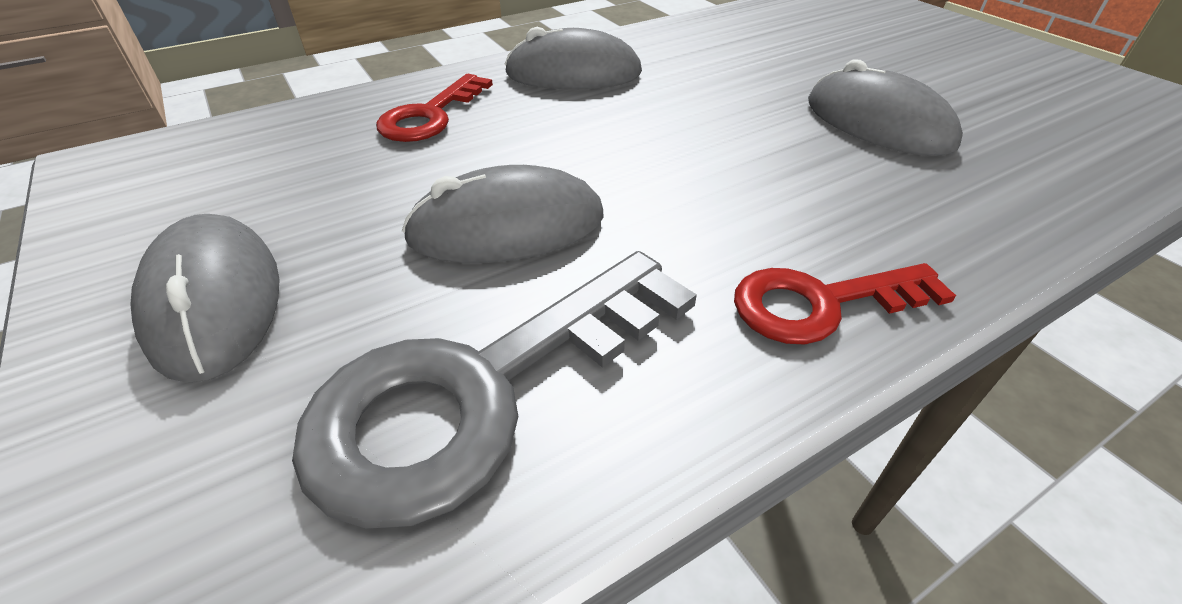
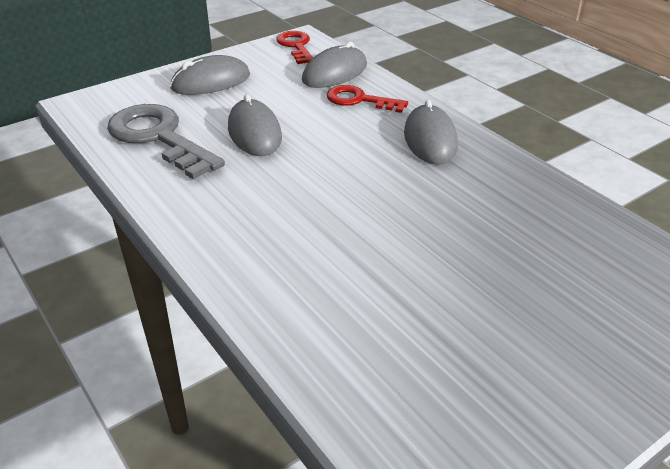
camera: 85 degrees right, 5 degrees down
red key [734,263,956,345] -> red key moved to [276,31,313,64]
grey mouse [808,60,963,156] -> grey mouse moved to [302,42,367,88]

